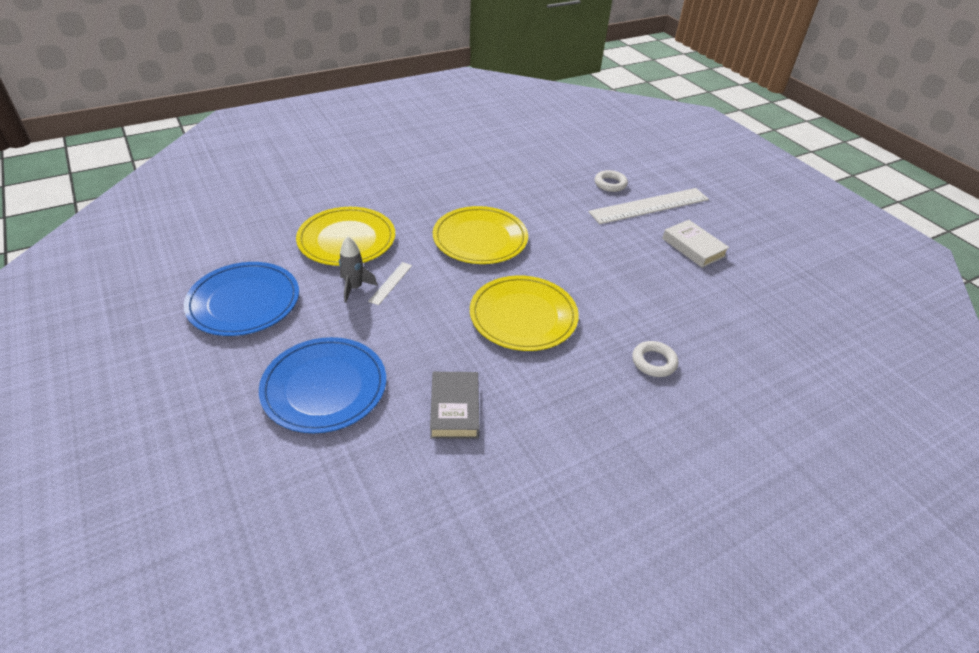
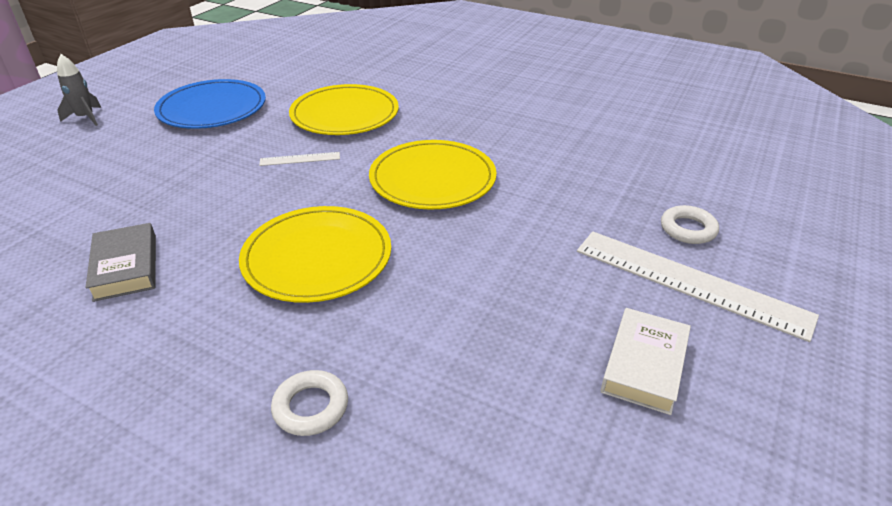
camera: 60 degrees right, 5 degrees down
blue plate [259,337,386,433] -> none
grey rocket [339,236,377,303] -> grey rocket moved to [57,54,101,126]
grey book [430,372,479,439] -> grey book turned 75 degrees counterclockwise [85,223,156,302]

